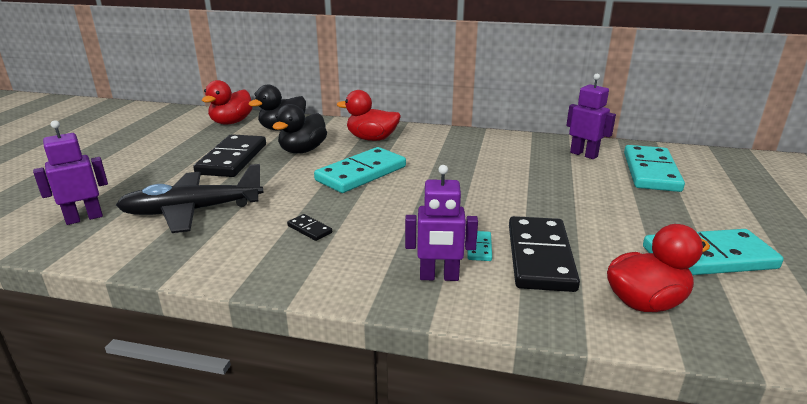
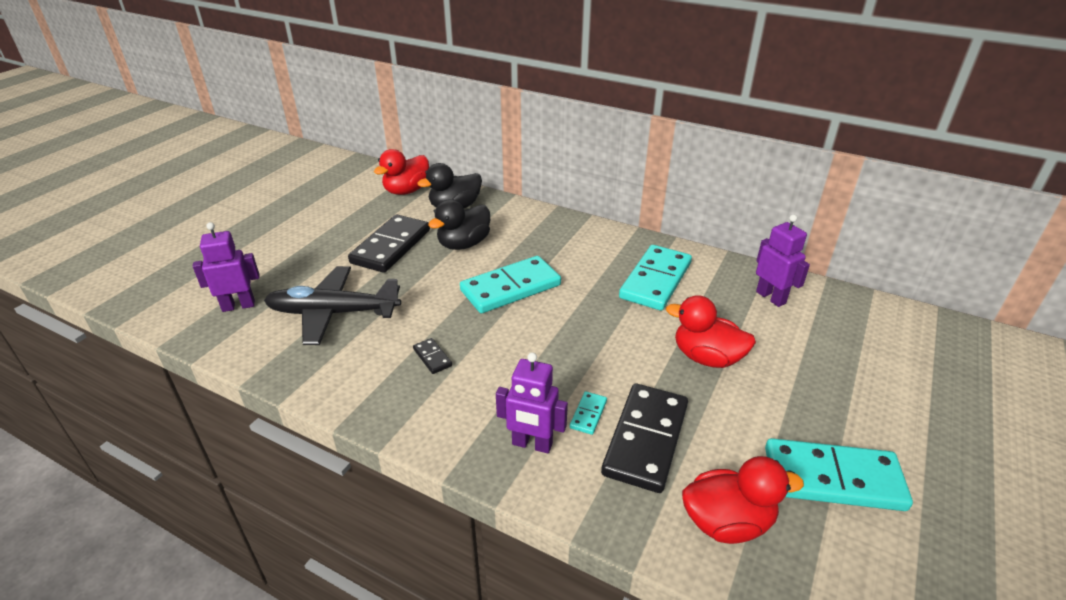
camera: 15 degrees right, 10 degrees up
red duck [337,90,401,141] -> red duck moved to [666,295,756,368]
turquoise domino [624,145,685,192] -> turquoise domino moved to [619,245,692,311]

